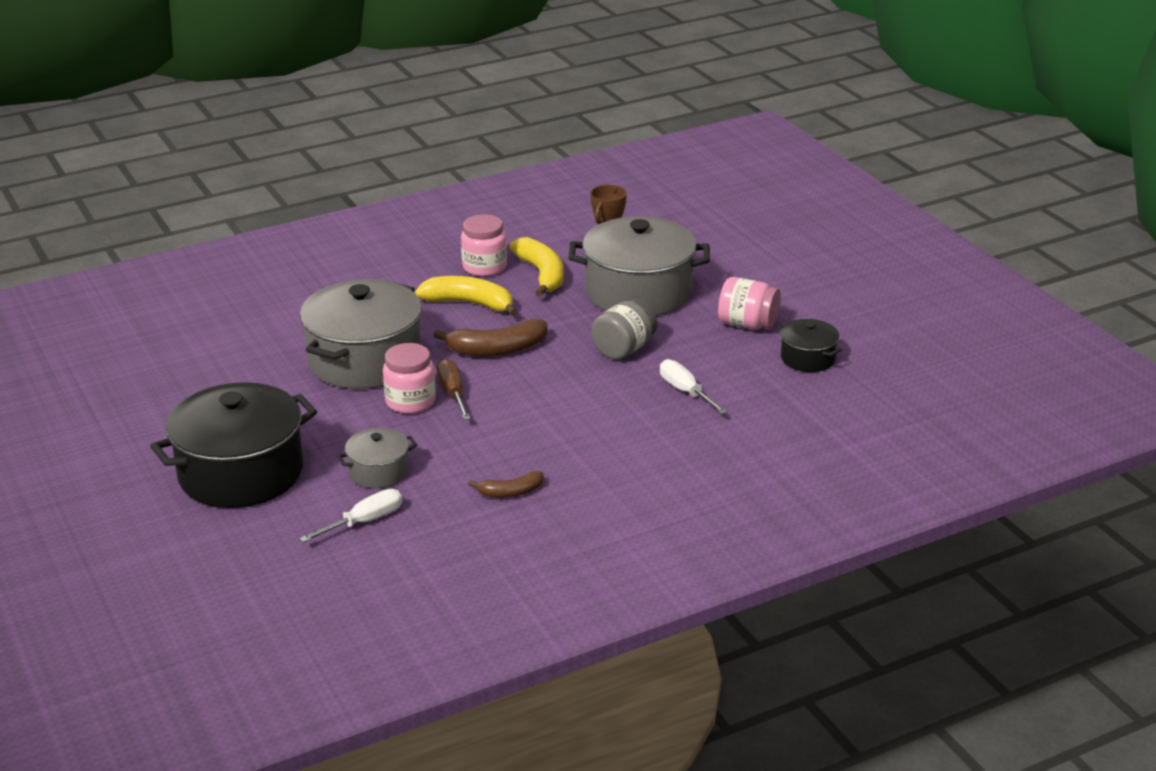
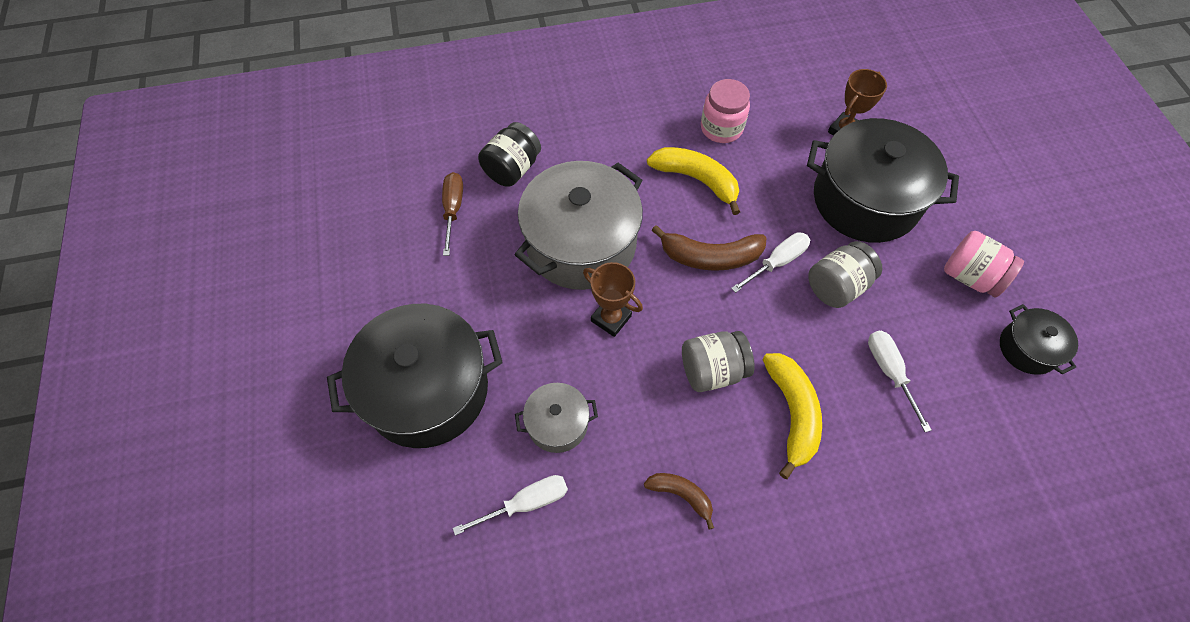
camera: 15 degrees right, 30 degrees up
pink jar [383,343,436,414] -> brown trophy [583,262,643,337]
brown screwdriver [437,359,471,420] -> brown screwdriver moved to [442,172,463,256]
brown banana [468,471,544,498] -> brown banana turned 150 degrees counterclockwise [644,473,714,530]
yellow banana [509,237,564,297] -> yellow banana moved to [762,353,822,479]
grey pot [569,216,710,316] -> black pot [807,118,959,243]
none -> black jar [478,122,541,187]
none -> grey jar [682,331,755,392]
none -> white screwdriver [731,232,810,293]

